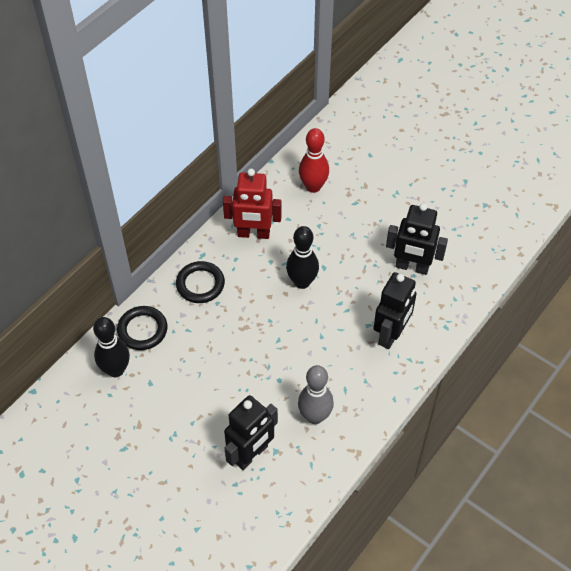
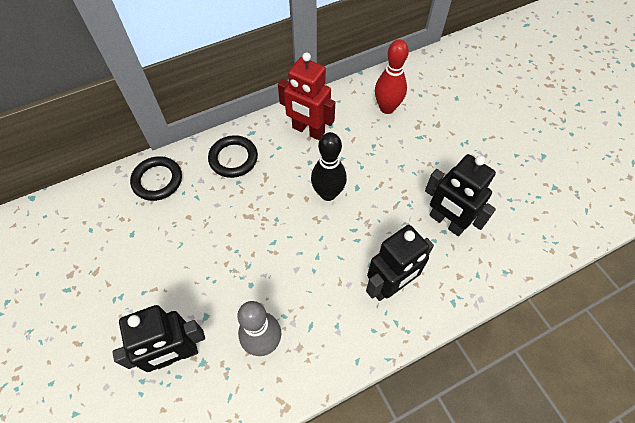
camera: 25 degrees right, 5 degrees up
black bowling pin [93,317,130,377] -> none

